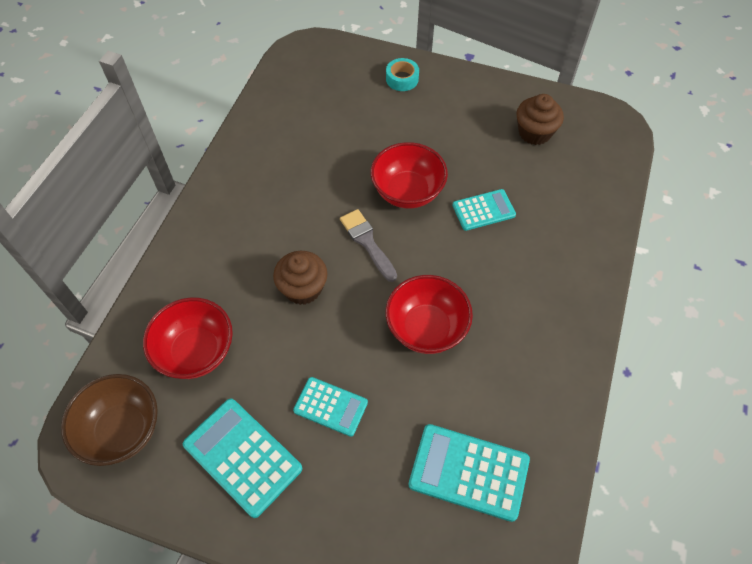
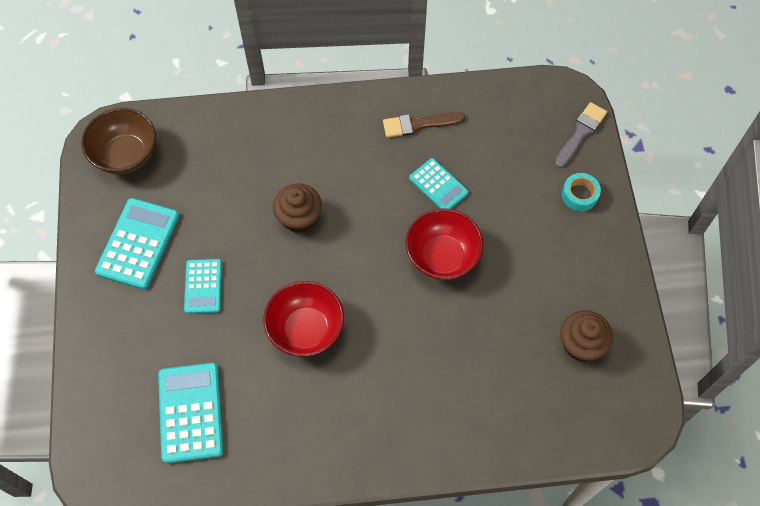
camera: 65 degrees right, 5 degrees up
red bowl [143,297,233,379] -> none
grey brush [340,209,397,282] -> grey brush moved to [555,102,607,168]
turquoise calculator [452,189,516,231] -> turquoise calculator moved to [409,158,469,209]
none -> brown brush [383,112,465,138]

